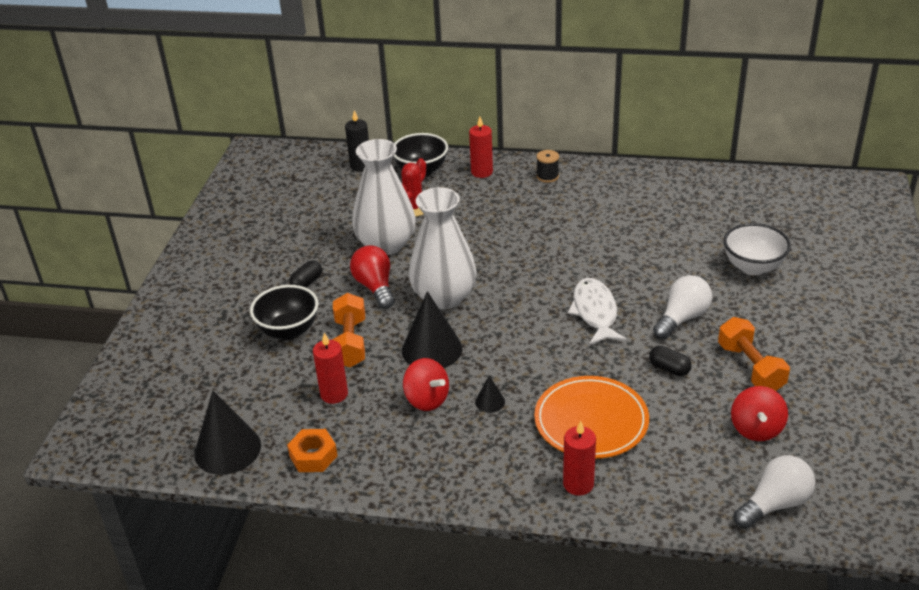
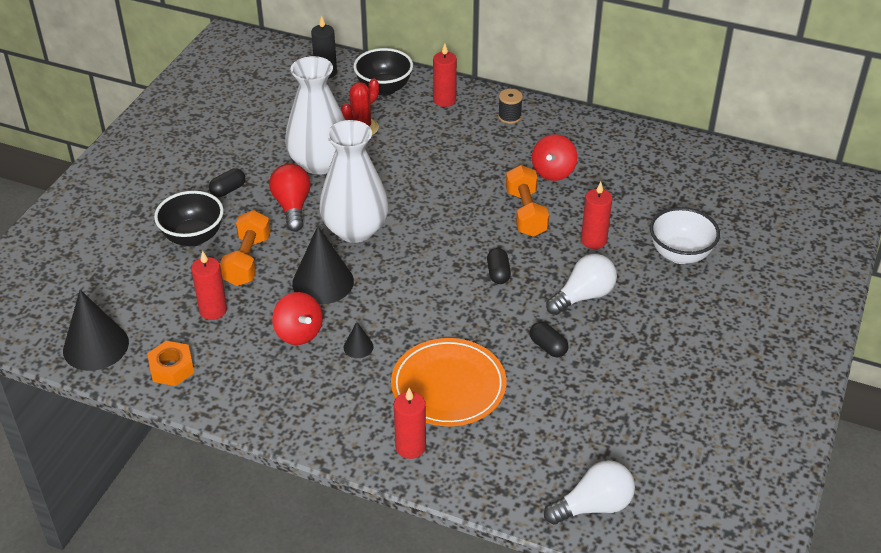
camera: 10 degrees right, 5 degrees up
white fish [568,278,626,345] -> black capsule [487,248,511,284]
orange dumbbell [718,317,790,391] -> orange dumbbell moved to [506,165,549,237]
red spinning top [731,386,788,441] -> red spinning top moved to [532,134,577,181]
none -> red candle [581,182,612,249]

